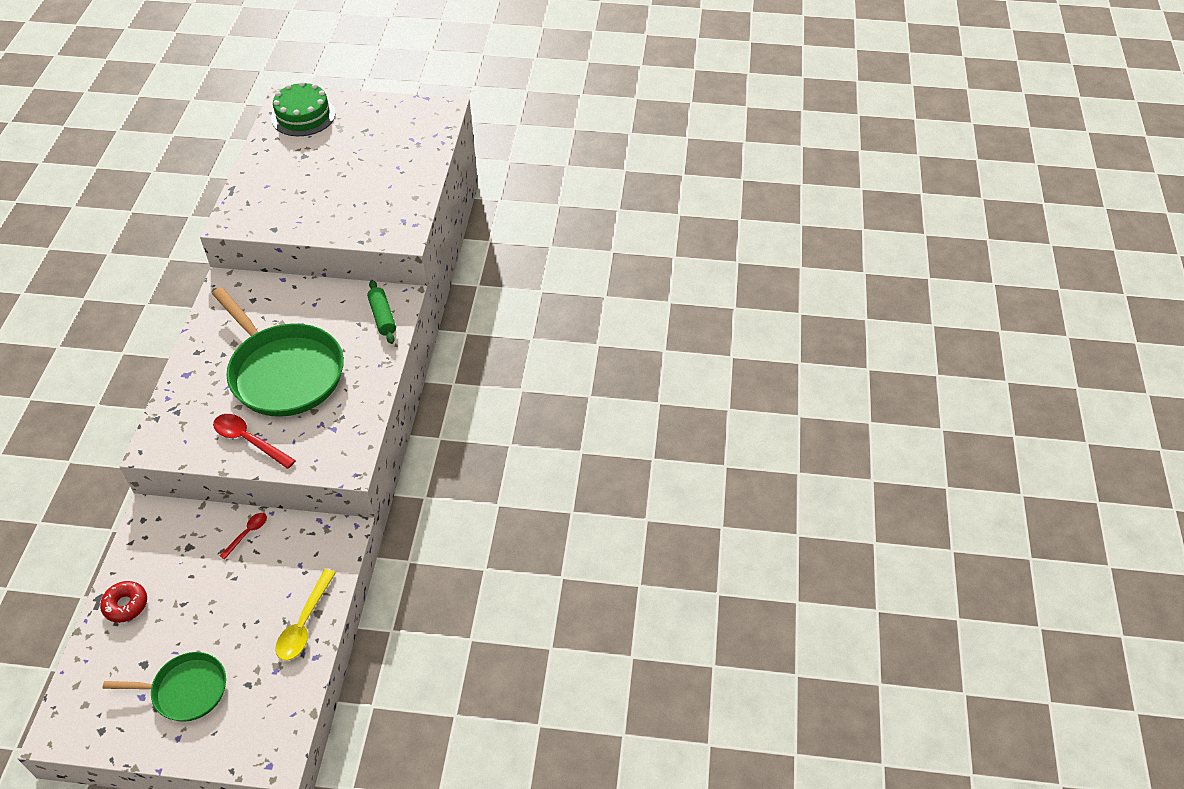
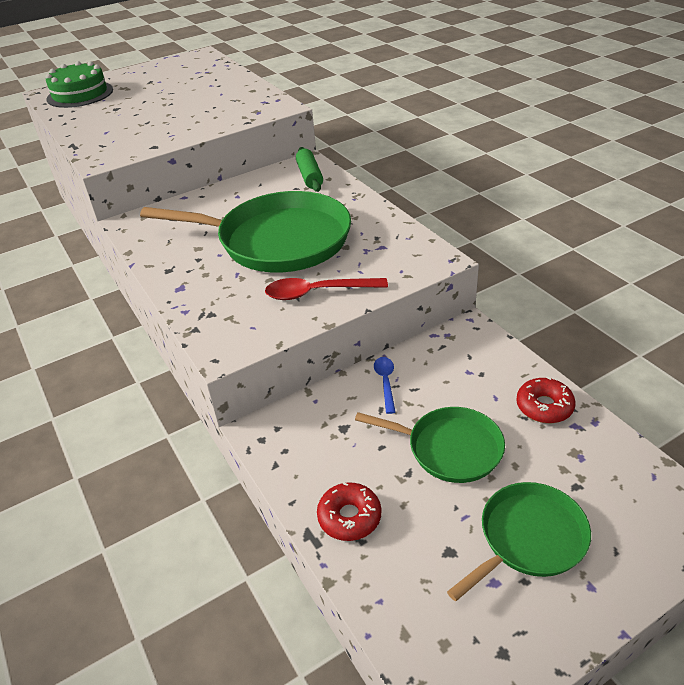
camera: 35 degrees left, 10 degrees down
red spoon [220,513,267,560] -> blue spoon [374,357,395,414]
yellow spoon [275,569,336,661] -> red donut [516,377,576,423]
green rolling pin [367,280,396,344] -> green rolling pin turned 45 degrees clockwise [296,147,323,192]
none -> green pan [355,407,505,483]

